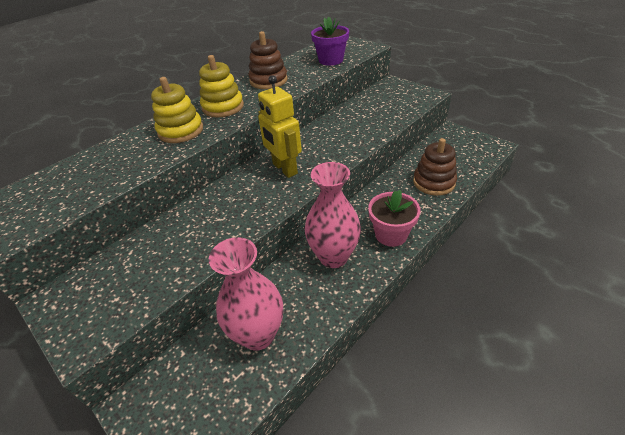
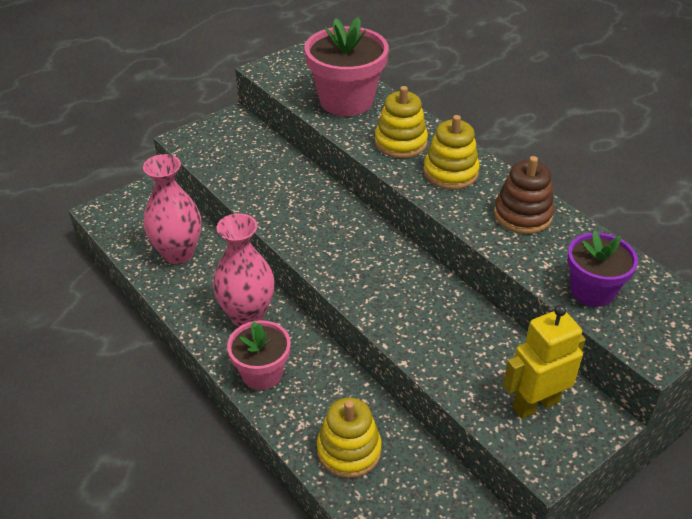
camera: 95 degrees right, 0 degrees up
yellow robot [258,75,302,178] -> yellow robot moved to [503,305,585,419]
brown stacking toy [413,138,457,196] -> yellow stacking toy [317,398,382,478]
none -> pink flower pot [304,17,389,116]

